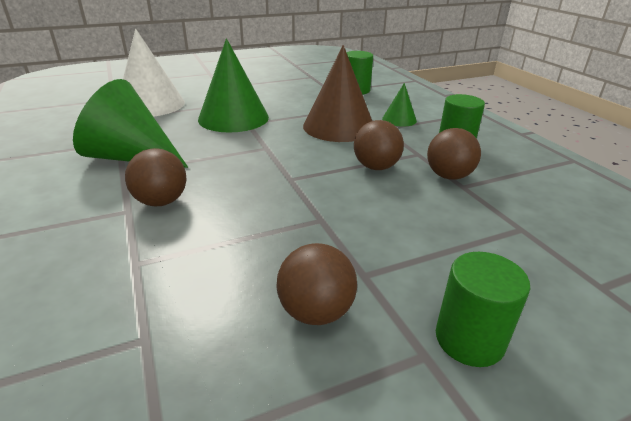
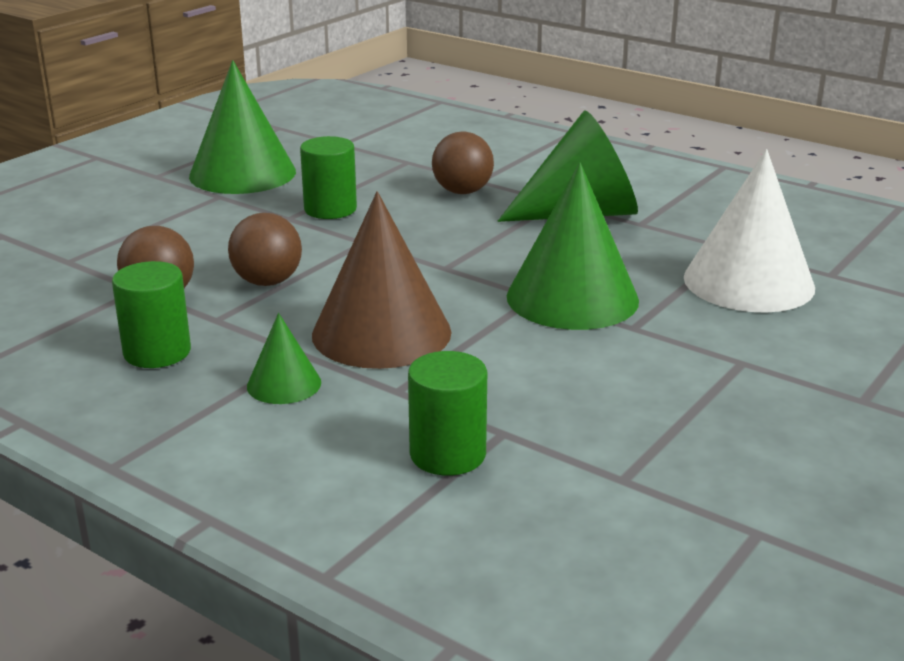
camera: 150 degrees right, 5 degrees down
brown ball [276,243,357,325] -> green cone [189,60,296,194]
green cylinder [436,252,530,367] -> green cylinder moved to [300,136,357,219]

